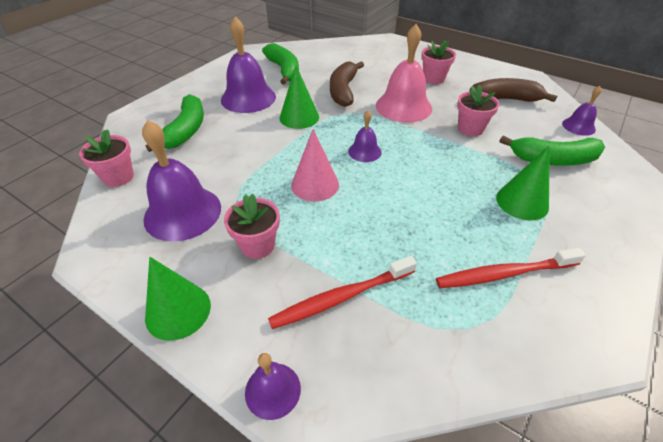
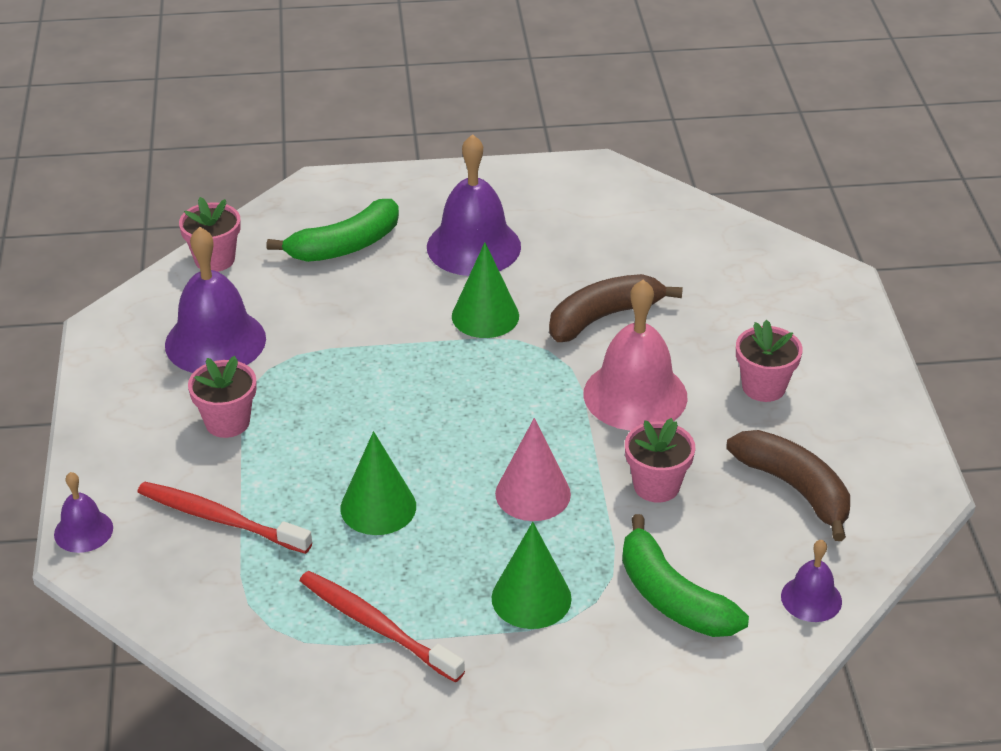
camera: 50 degrees right, 5 degrees down
green cone [145,257,211,341] -> green cone moved to [340,431,416,535]
green banana [262,43,299,85] -> none
pink cone [291,129,339,202] -> pink cone moved to [495,418,571,521]
purple bell [348,110,382,162] -> none

